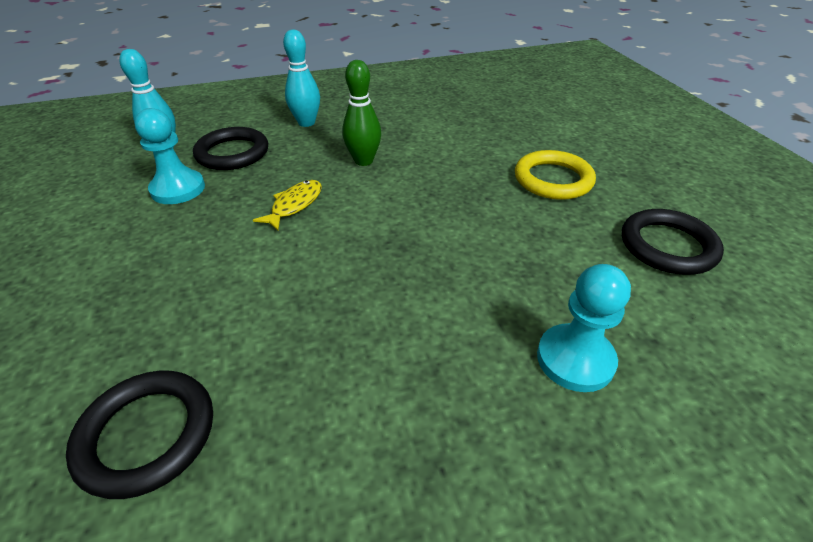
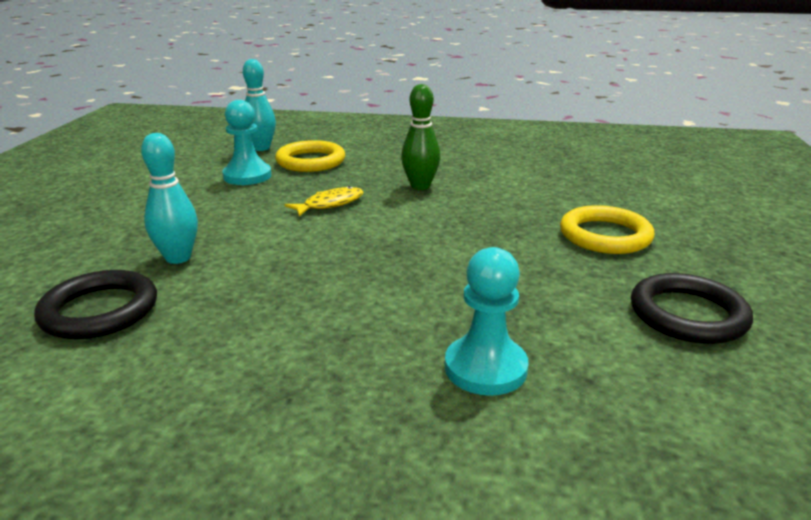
camera: 25 degrees right, 15 degrees down
black ring [193,127,268,170] -> yellow ring [275,140,345,172]
turquoise bowling pin [283,29,320,127] -> turquoise bowling pin moved to [141,133,198,264]

